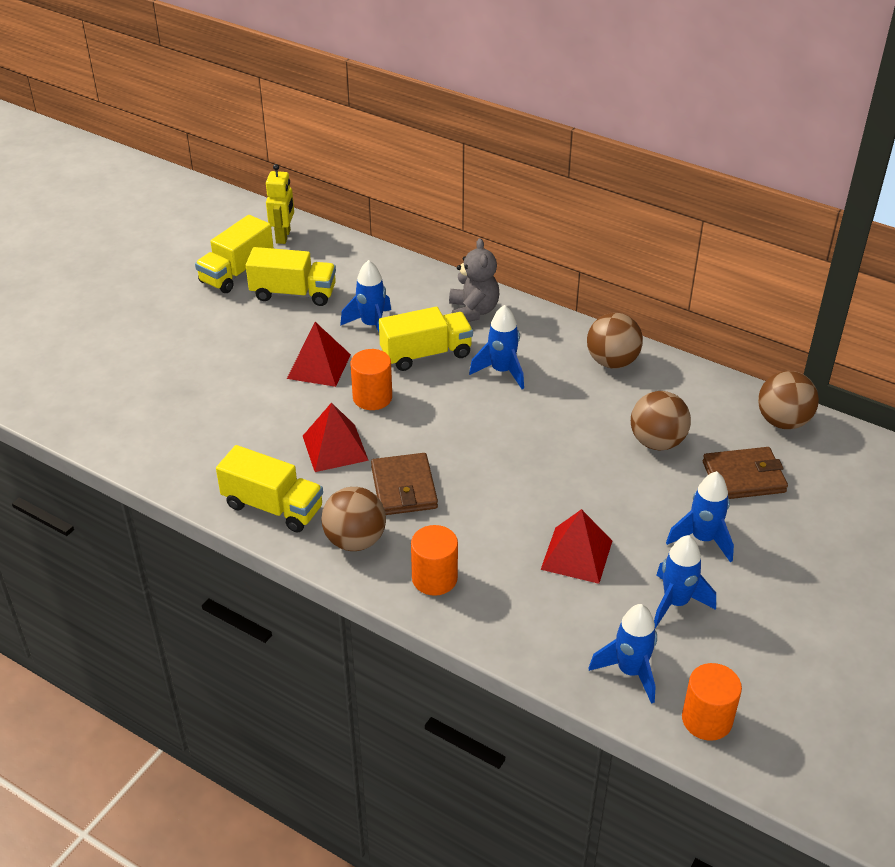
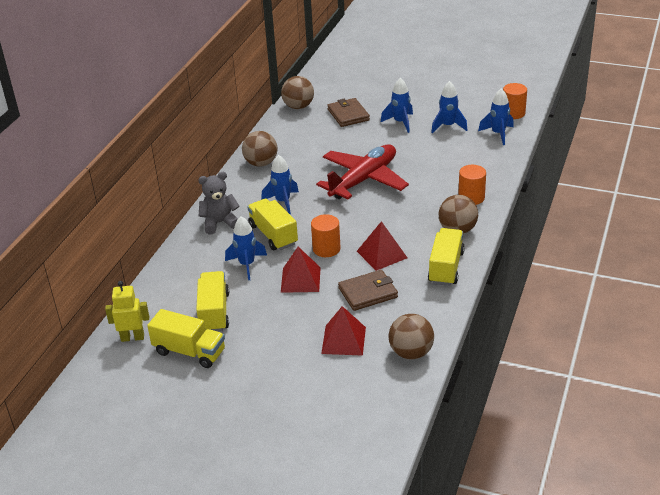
camera: 100 degrees left, 5 degrees down
brown wallet [371,453,438,515] -> brown wallet moved to [338,270,398,311]
red pyramid [541,509,612,584] -> red pyramid moved to [321,306,366,356]
brown ball [631,391,691,450] -> brown ball moved to [389,314,434,359]
none -> red plane [316,144,409,199]

